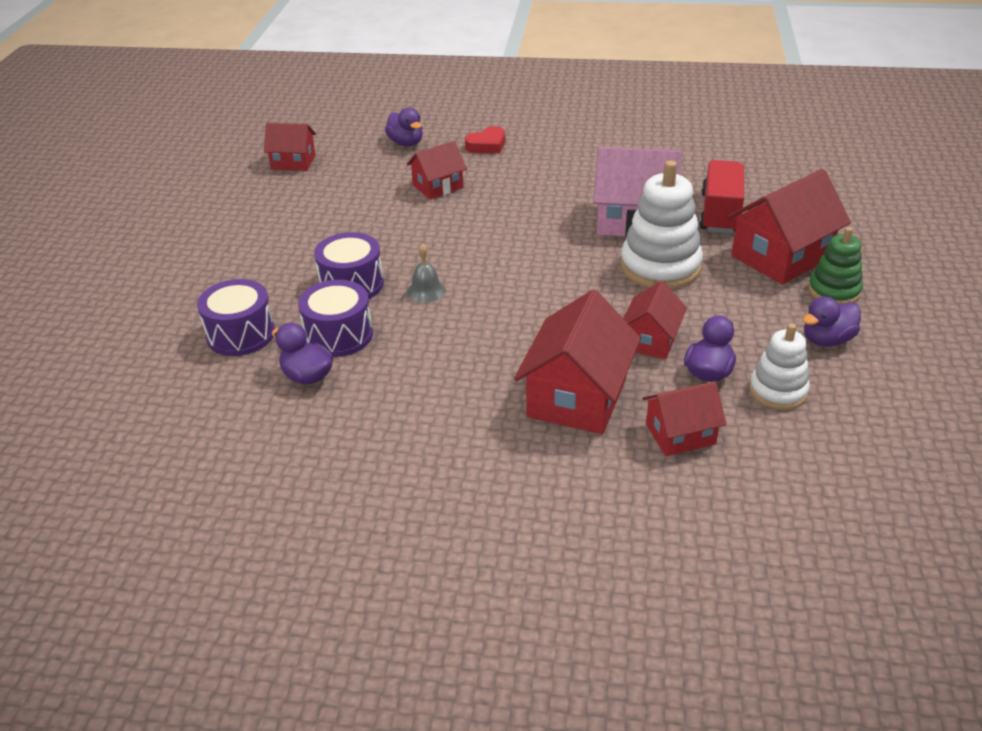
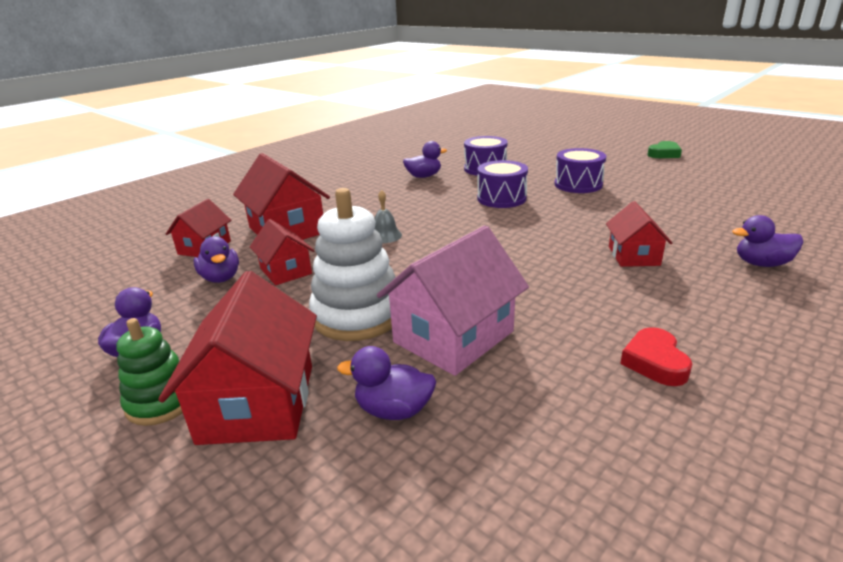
camera: 125 degrees right, 10 degrees down
red house [264,123,316,171] -> none
purple drum [298,280,373,357] -> purple drum moved to [554,148,606,193]
grey bell [407,243,446,303] -> grey bell moved to [374,190,402,243]
red heart [465,126,505,154] -> red heart moved to [620,327,693,386]
red truck [699,160,744,234] -> purple duck [337,346,436,420]
white stacking toy [749,323,810,410] -> none
none -> green heart [647,141,682,158]

